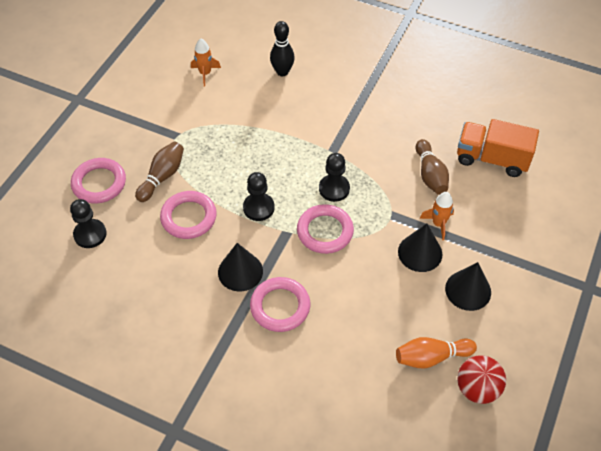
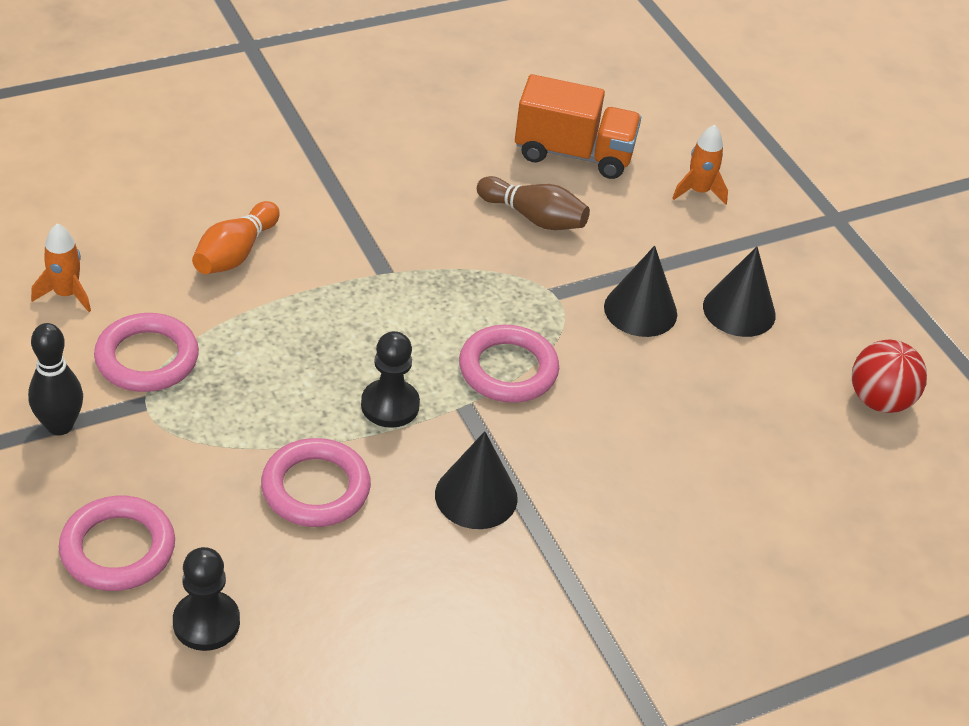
camera: 55 degrees left, 10 degrees down
brown bowling pin [135,141,184,202] -> none
pink ring [250,277,310,332] -> pink ring moved to [94,313,199,392]
black bowling pin [270,21,295,76] -> black bowling pin moved to [28,323,83,435]
black pawn [319,153,350,202] -> none
orange bowling pin [396,337,477,369] -> orange bowling pin moved to [192,201,280,274]
orange rocket [420,192,454,240] -> orange rocket moved to [672,125,728,205]
orange truck [457,119,539,177] -> orange truck turned 135 degrees counterclockwise [515,74,641,179]

